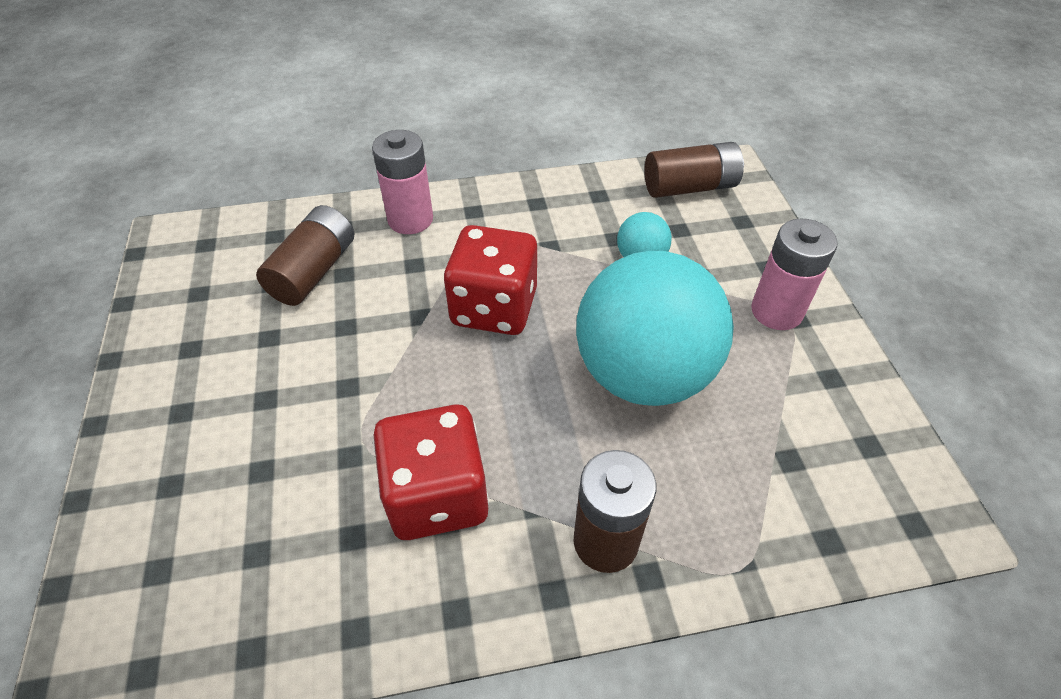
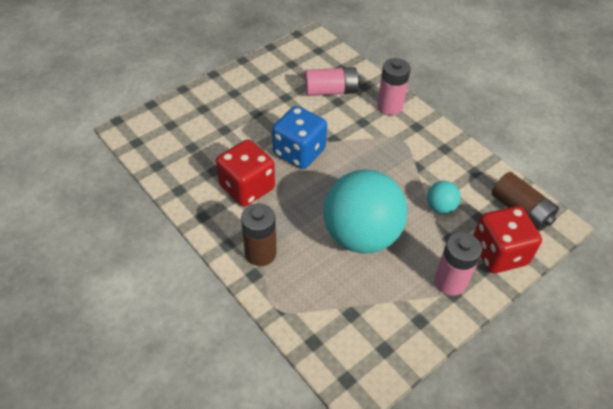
camera: 60 degrees right, 0 degrees up
brown battery [256,205,354,306] -> pink battery [305,67,361,96]
red dice [444,225,537,335] -> red dice moved to [473,206,542,273]
none -> blue dice [272,106,327,169]

